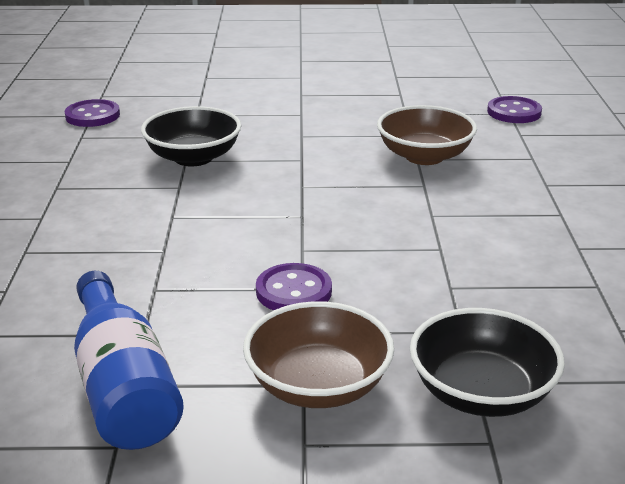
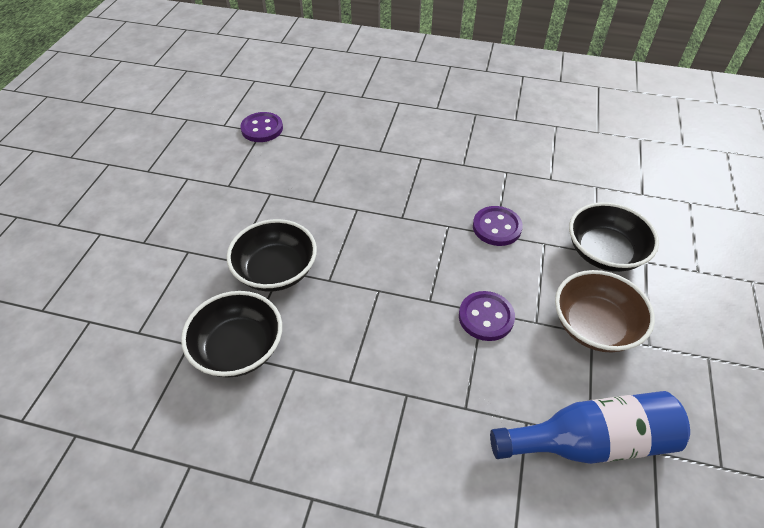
camera: 75 degrees left, 20 degrees up
purple button [65,99,120,127] -> purple button moved to [473,206,523,246]
brown bowl [377,105,477,165] -> none
none -> black bowl [227,219,317,292]

